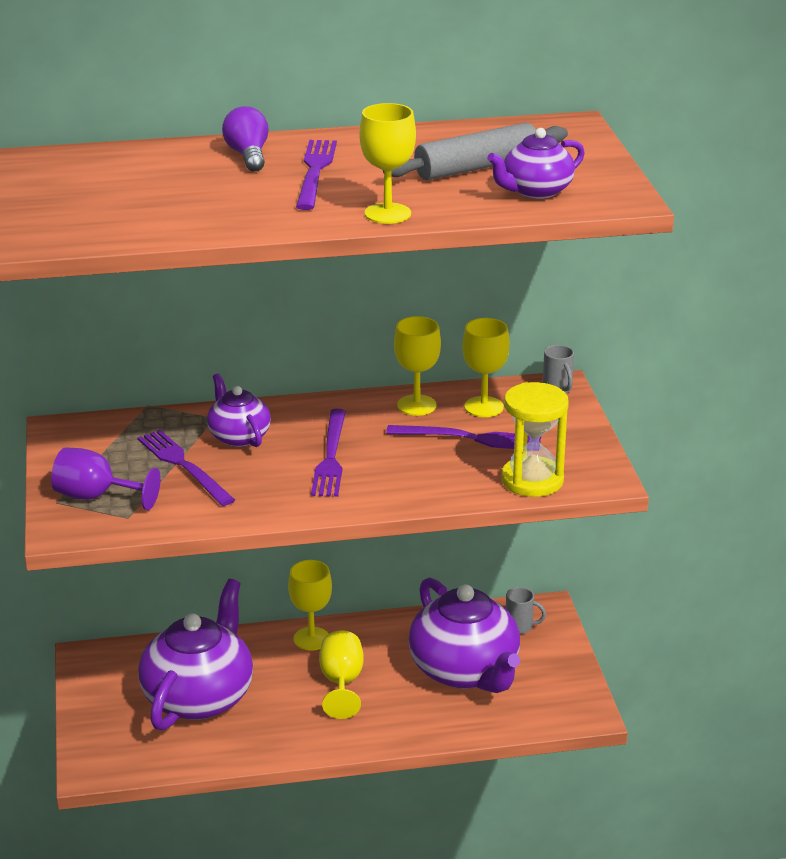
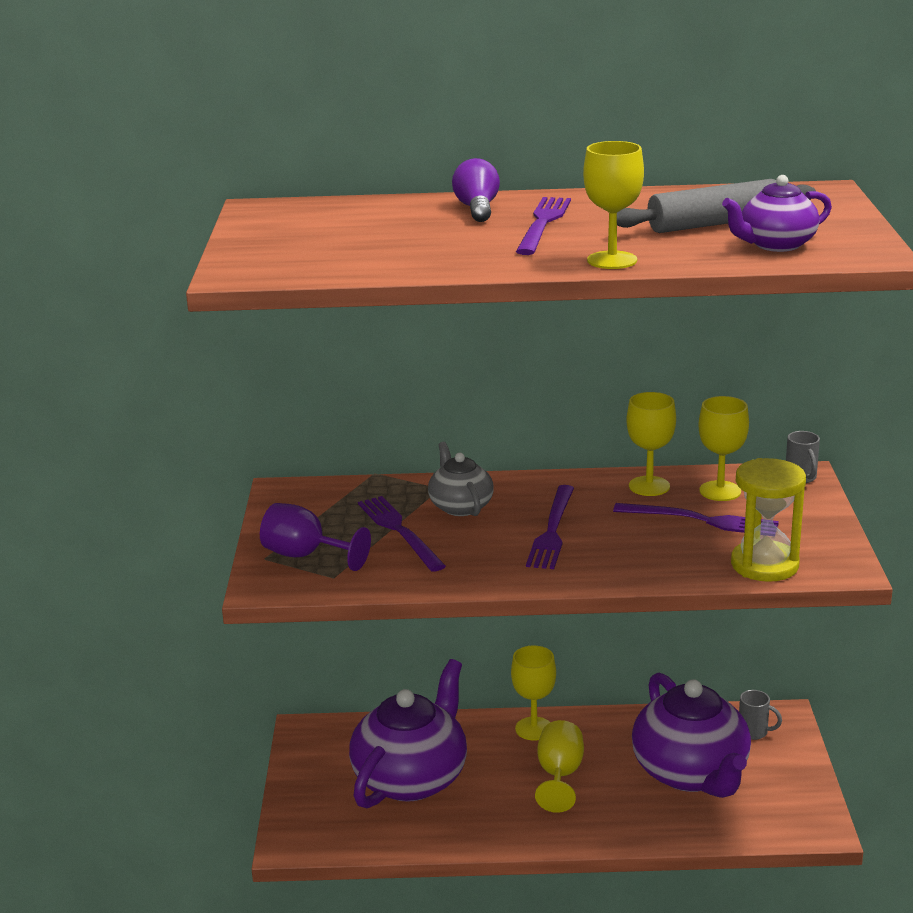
camera: 10 degrees right, 5 degrees down
purple teapot [207,373,271,447] -> grey teapot [428,442,494,516]

